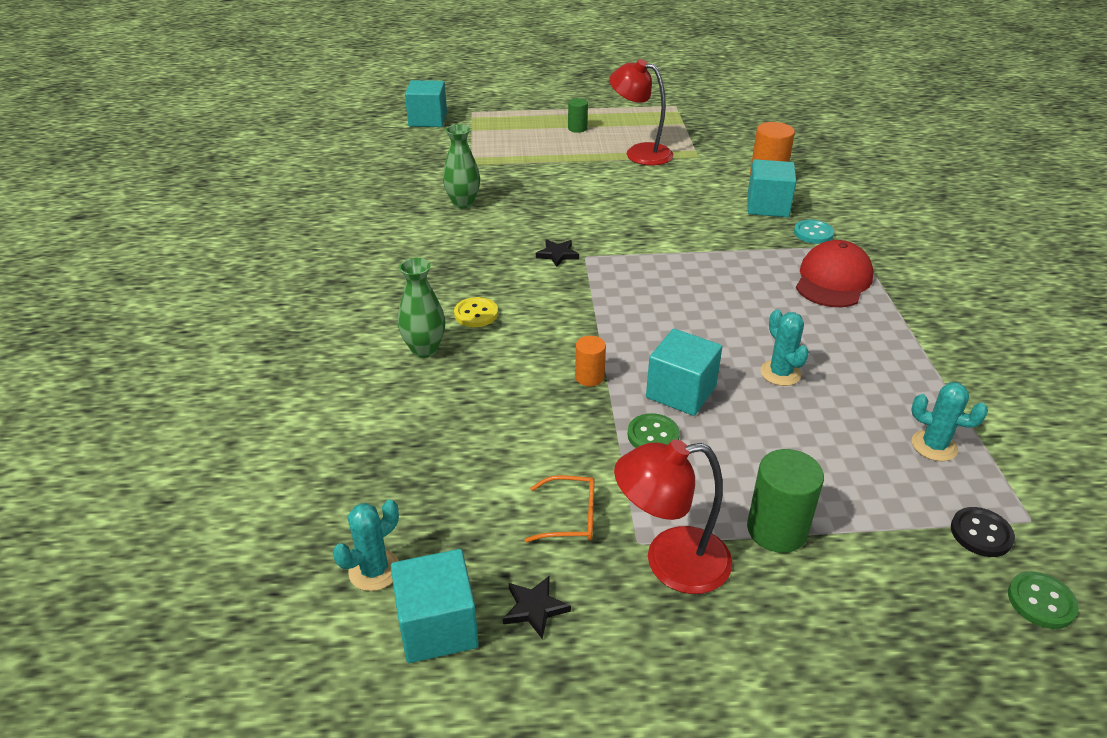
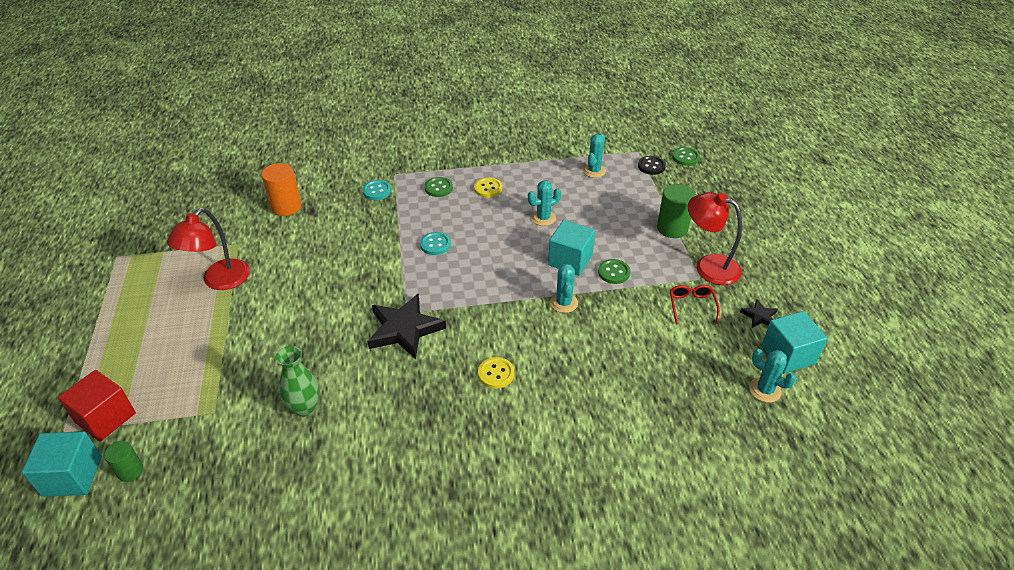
camera: 95 degrees left, 5 degrees up
green vase [398,258,445,358] -> none
orange glasses [525,475,595,542] -> red glasses [670,285,720,324]
black star [536,239,579,267] -> black star [367,293,446,359], size x2.11
green cylinder [568,98,588,133] -> green cylinder moved to [104,441,143,482]
orange cylinder [575,336,606,386] -> turquoise cactus [550,264,578,313]
red lamp [614,439,732,594] -> red lamp turned 135 degrees clockwise [688,192,742,285]
turquoise cube [747,159,797,217] -> none
red cap [796,240,874,307] -> green button [424,177,453,197]
none -> red cube [58,370,136,441]
none -> turquoise button [420,232,451,255]
none -> yellow button [474,177,502,198]

